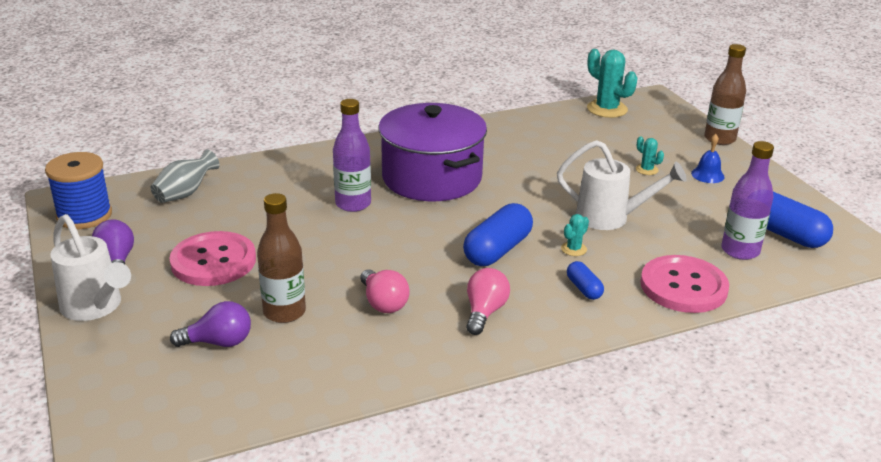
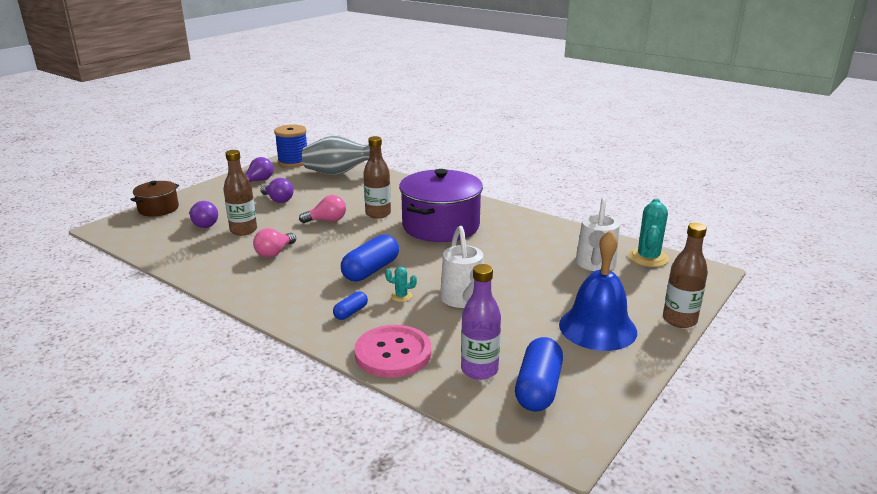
camera: 60 degrees right, 5 degrees down
white watering can [50,214,131,321] -> white watering can moved to [576,196,620,271]
grey vase [151,149,220,203] -> grey vase [302,136,370,175], size x1.65
pink button [169,231,256,286] -> purple light bulb [260,178,293,203]
purple bottle [333,99,371,212] -> brown bottle [363,136,391,219]
blue capsule [463,203,533,266] -> blue capsule turned 60 degrees counterclockwise [341,234,399,281]
pink light bulb [466,268,510,335] -> pink light bulb moved to [299,195,346,223]
turquoise cactus [636,136,664,175] -> none
blue bell [691,134,725,183] -> blue bell [559,230,637,351], size x2.32
none -> brown pot [130,181,179,217]

